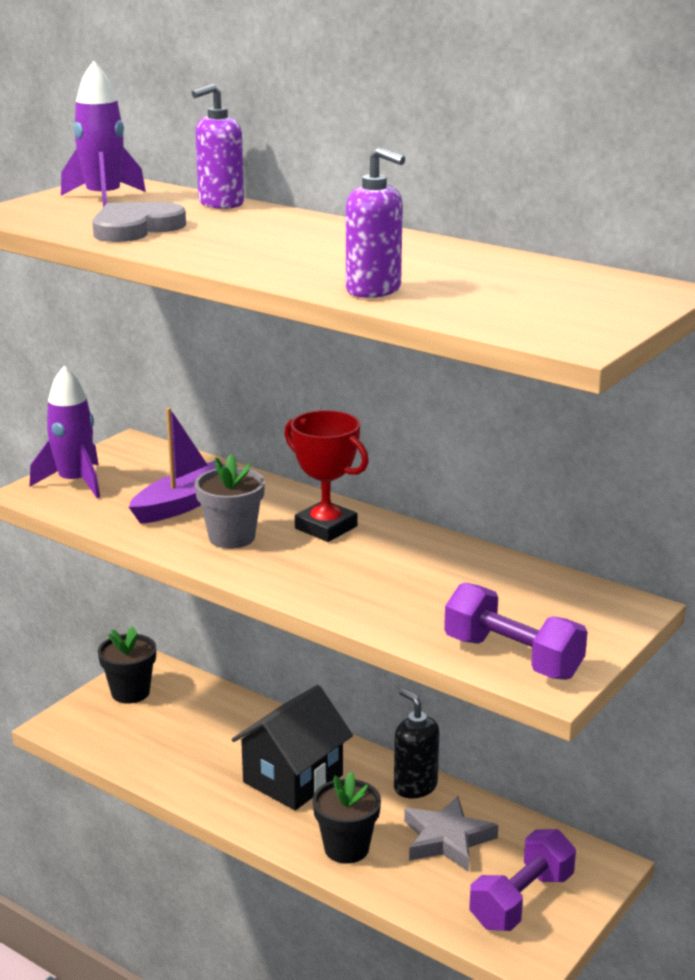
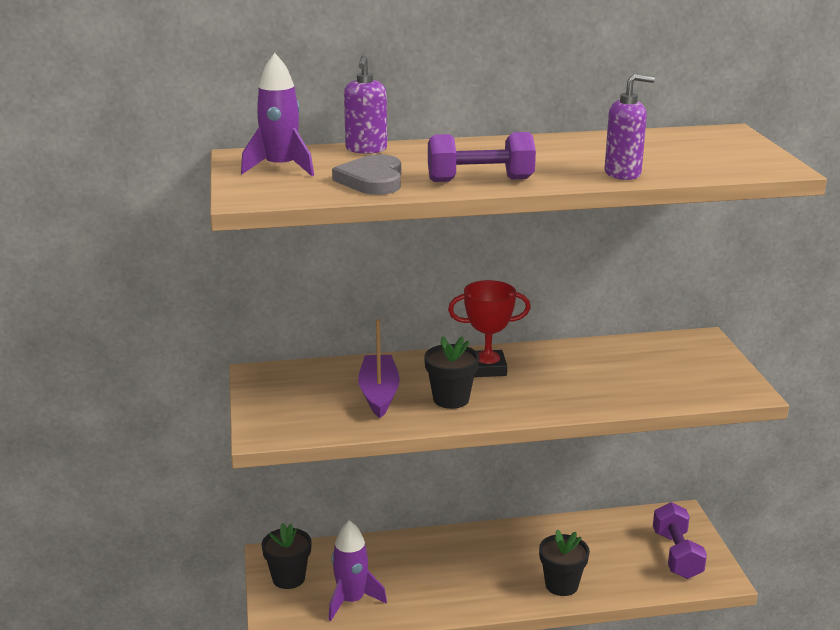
camera: 45 degrees left, 0 degrees up
purple rocket [30,366,100,498] -> purple rocket moved to [328,520,387,621]
grey flower pot [195,454,265,549] -> black flower pot [424,336,479,409]
black house [231,685,353,810] -> none
black soap dispenser [394,689,439,798] -> none
grey star [404,796,498,872] -> none
purple dumbbell [444,582,587,680] -> purple dumbbell moved to [428,132,536,182]

